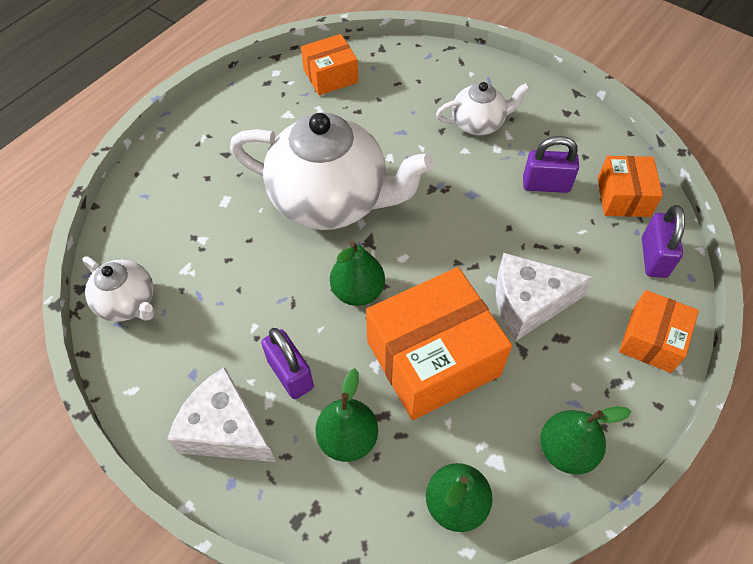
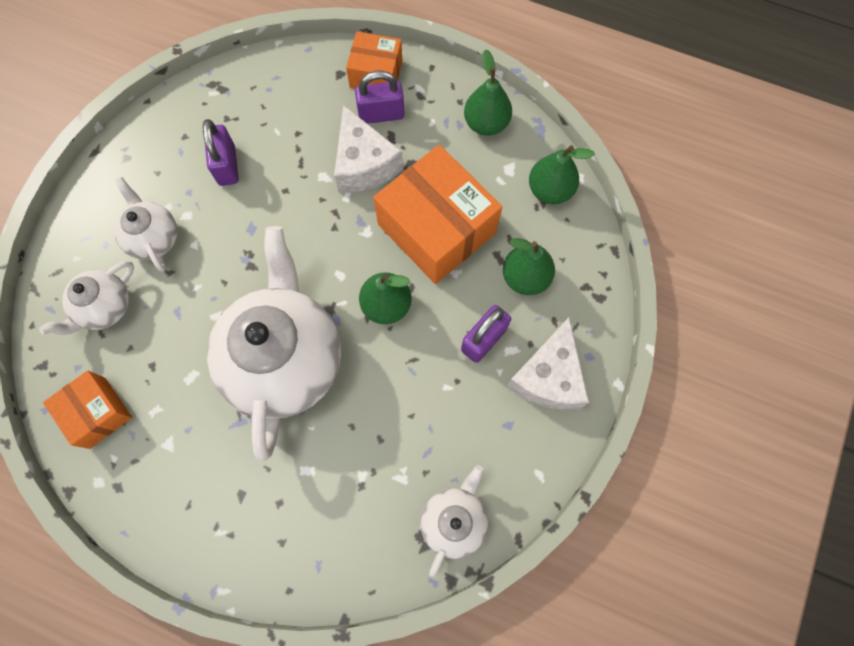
camera: 105 degrees left, 15 degrees up
orange box [598,156,663,217] -> none
purple padlock [642,205,685,278] -> purple padlock moved to [355,71,405,124]
none -> white teapot [39,261,134,335]

